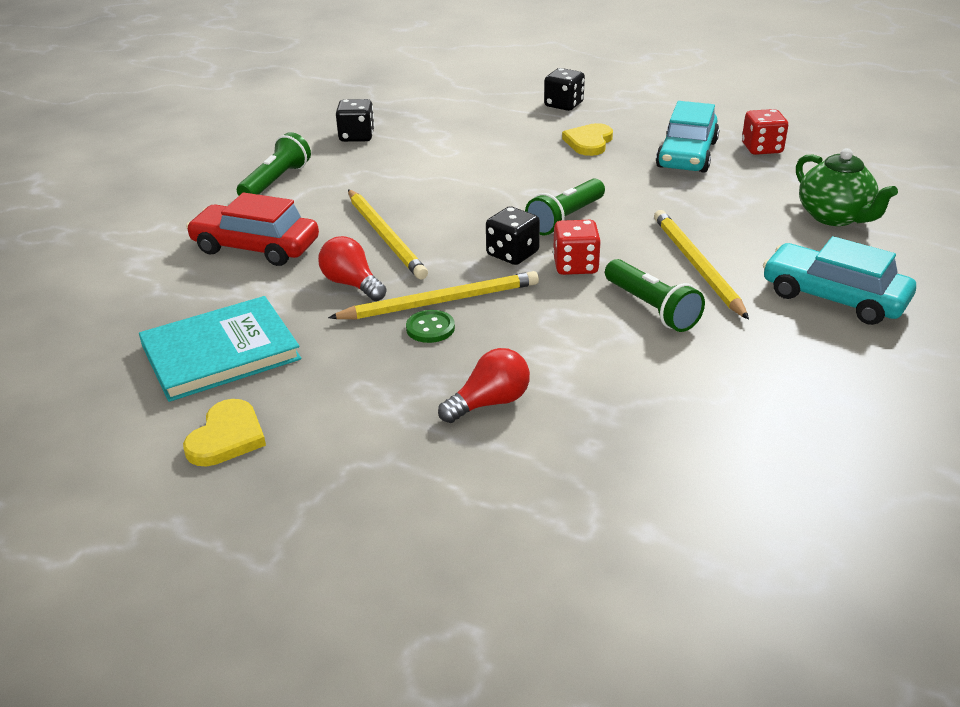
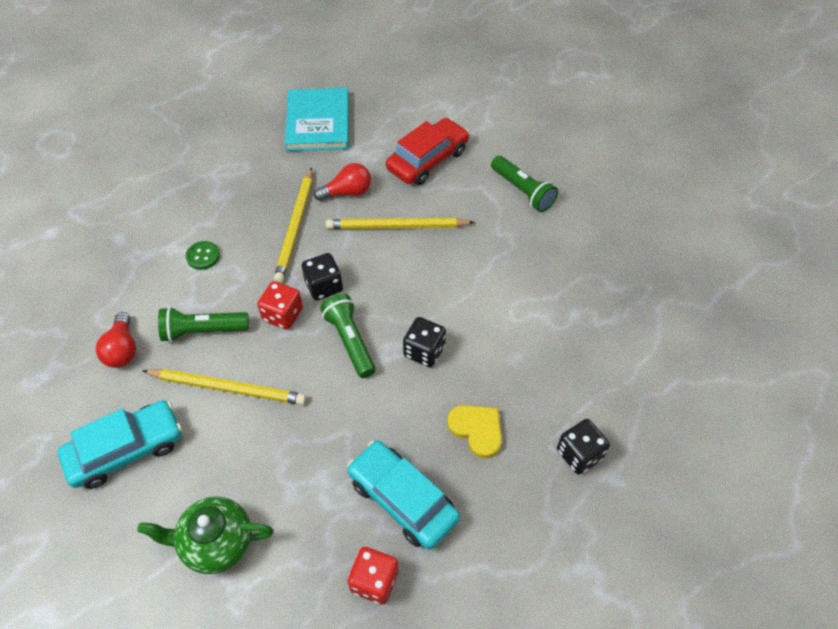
camera: 115 degrees right, 20 degrees up
yellow heart [183,399,266,466] -> none
black dice [336,99,375,142] -> black dice moved to [403,317,446,367]
green button [406,310,455,343] -> green button moved to [186,241,220,270]
red light bulb [438,348,530,423] -> red light bulb moved to [96,312,136,368]

